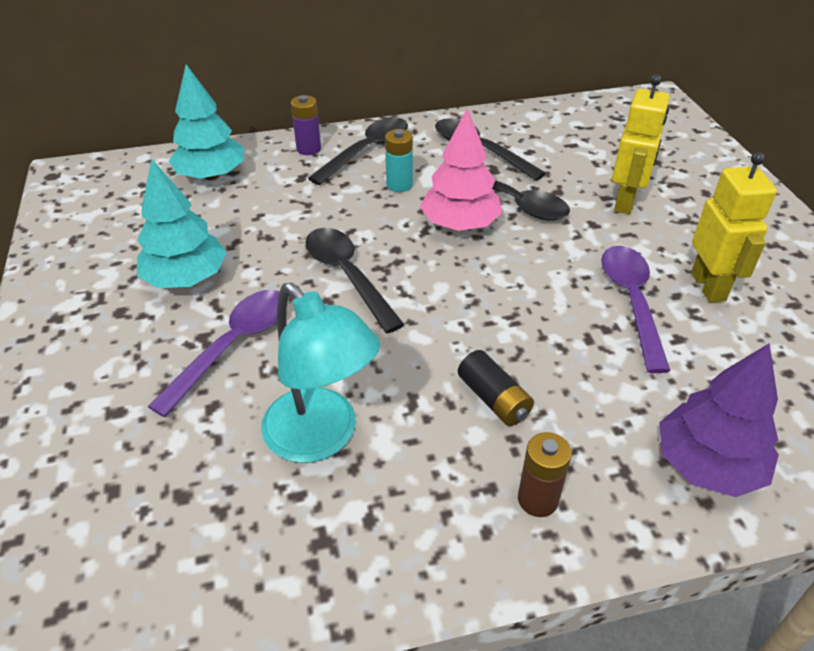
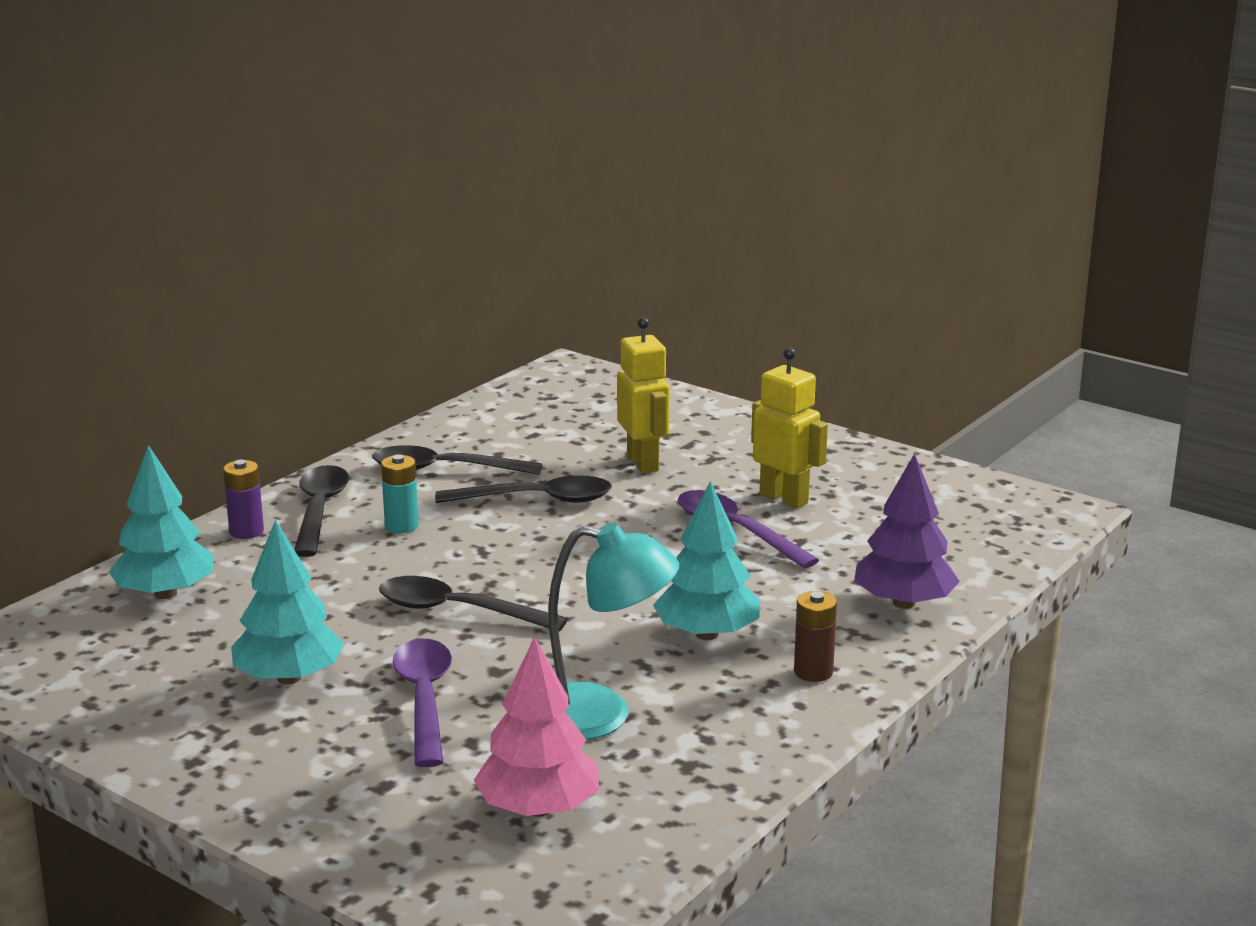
camera: 40 degrees left, 20 degrees down
pink tree [420,108,503,231] -> pink tree moved to [474,637,599,817]
black battery [458,350,534,426] -> turquoise tree [653,481,760,640]

